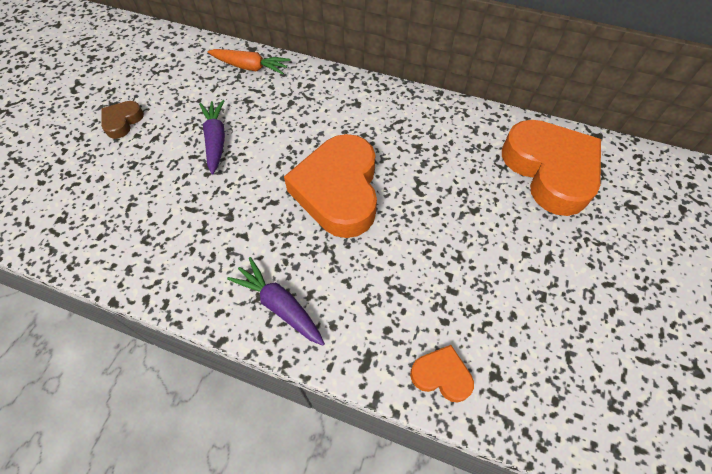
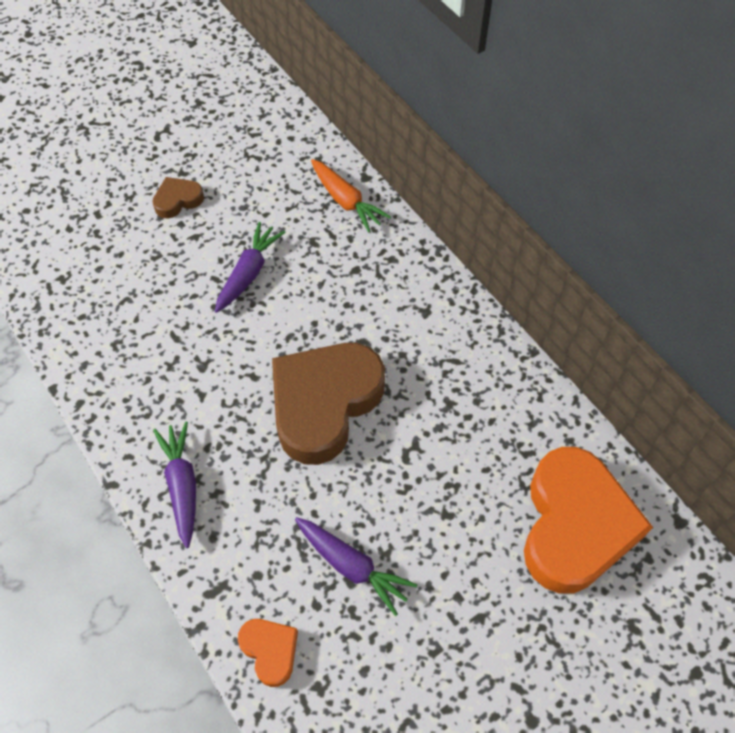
camera: 35 degrees right, 0 degrees up
orange heart [284,134,377,238] -> brown heart [272,343,385,465]
none -> purple carrot [295,517,417,616]

